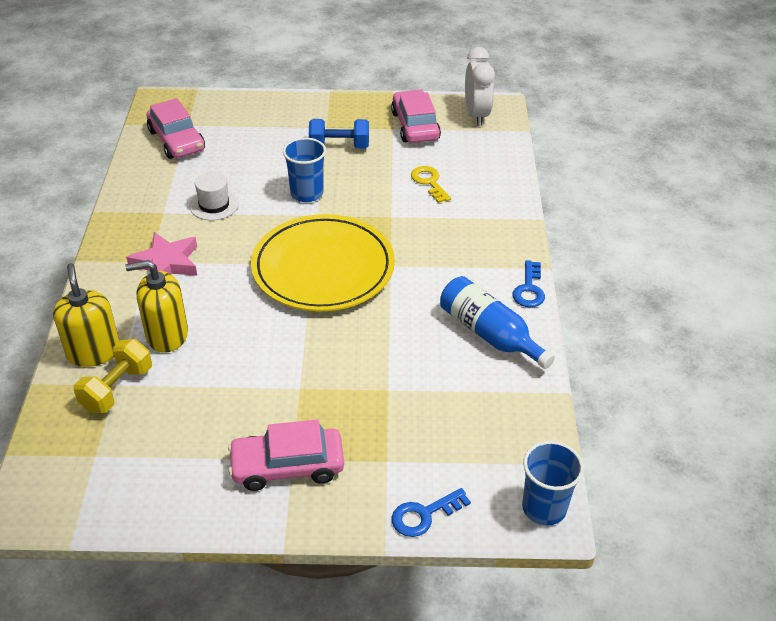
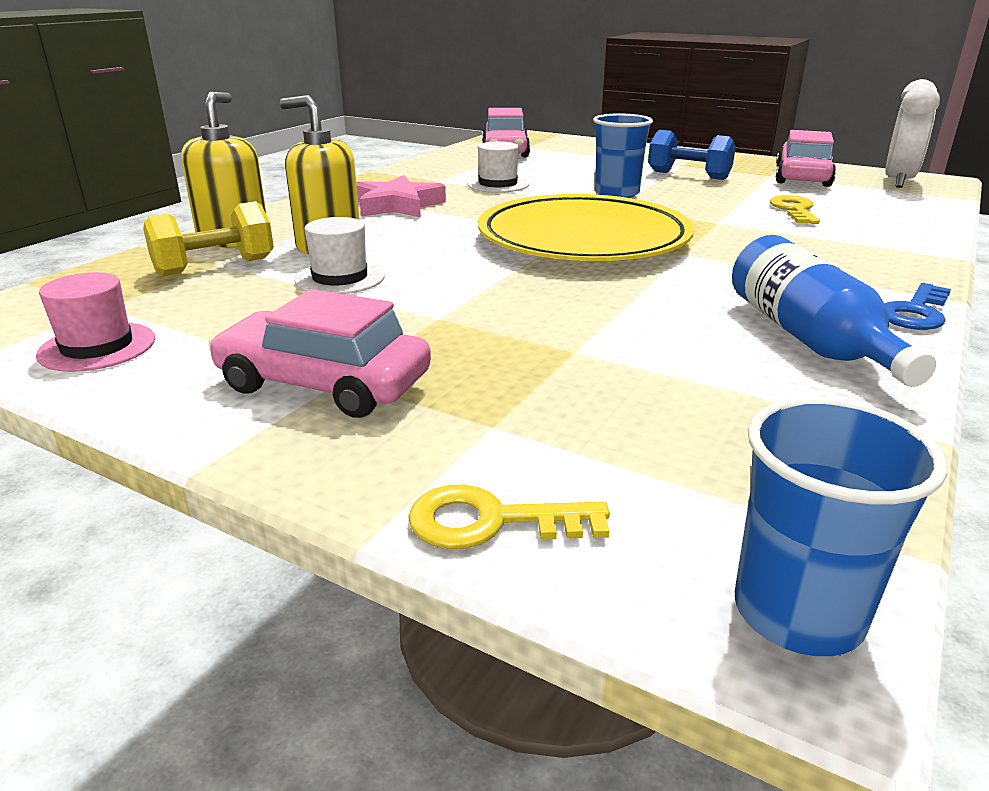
camera: 30 degrees right, 15 degrees down
blue key [392,488,471,537] -> yellow key [408,485,610,549]
none -> pink hat [36,272,155,372]
none -> white hat [295,217,385,294]

